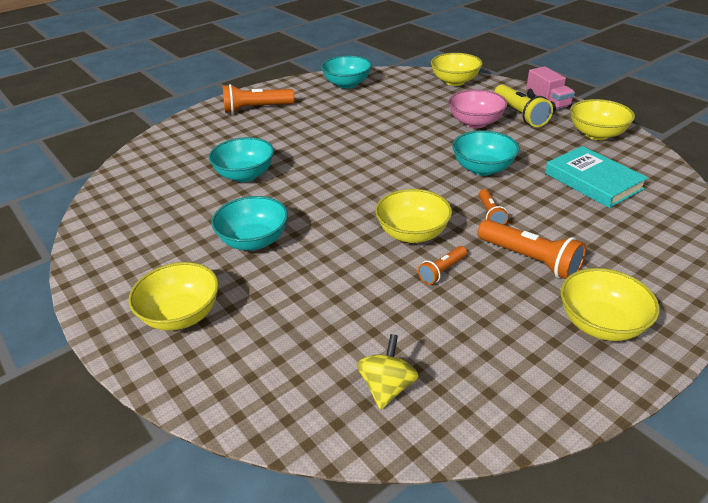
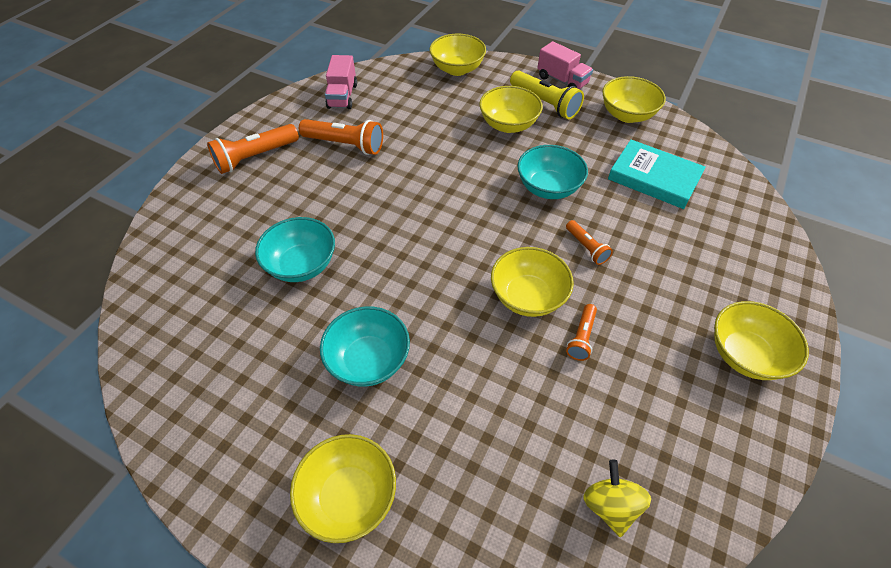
camera: 25 degrees left, 15 degrees up
turquoise bowl [321,56,372,89] -> pink truck [325,55,357,109]
pink bowl [448,89,508,128] -> yellow bowl [479,86,543,133]
orange flashlight [478,219,586,279] -> orange flashlight moved to [299,119,383,155]

